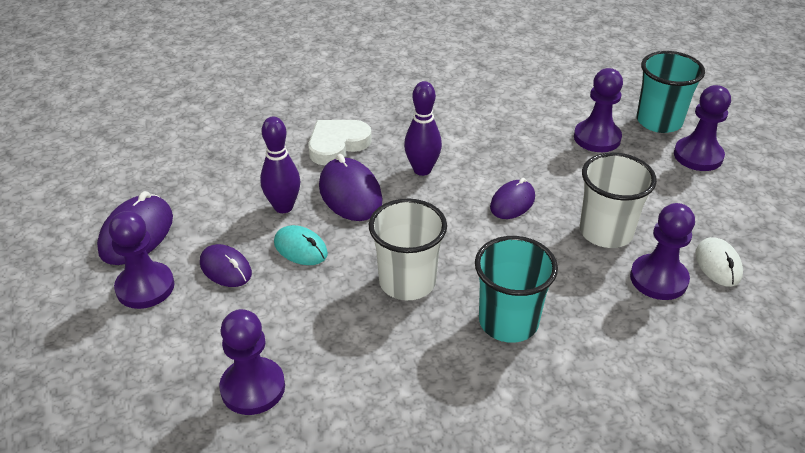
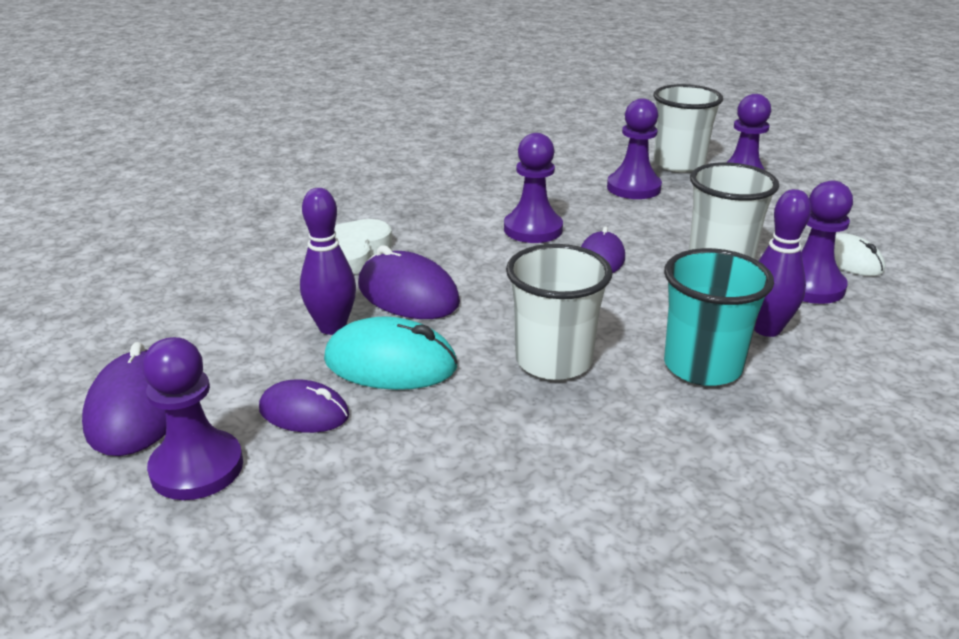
camera: 25 degrees left, 10 degrees down
purple pawn [219,309,285,415] -> purple pawn moved to [504,133,563,243]
turquoise mouse [274,225,328,265] -> turquoise mouse [324,317,458,390], size x1.55
purple bowling pin [404,81,442,176] -> purple bowling pin moved to [754,189,811,337]
turquoise cup [637,51,705,133] -> white cup [653,84,723,172]

